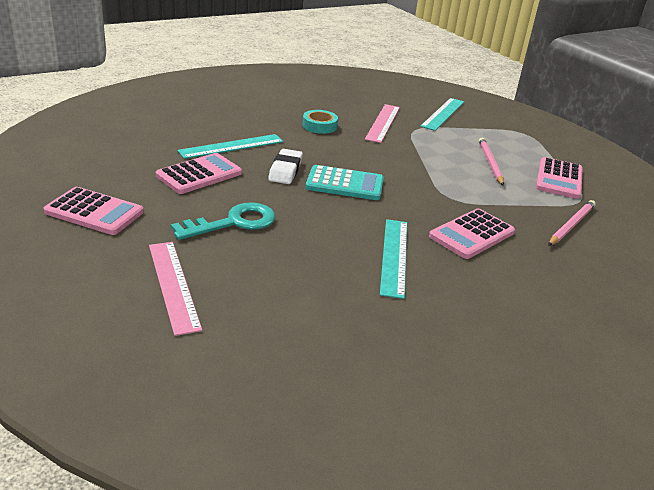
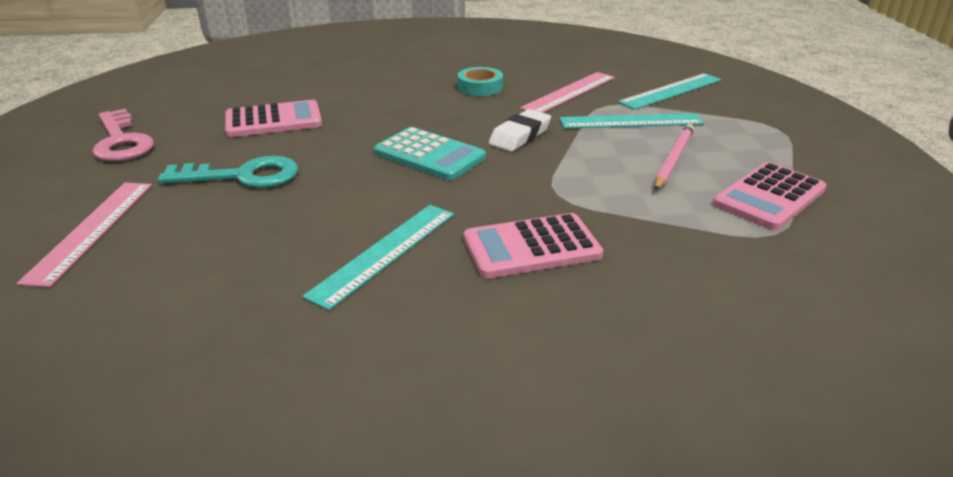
camera: 30 degrees right, 0 degrees up
pink calculator [43,187,144,235] -> pink key [92,109,154,161]
turquoise ruler [177,134,283,159] -> turquoise ruler moved to [560,113,705,129]
white eraser [268,149,303,184] -> white eraser moved to [489,109,551,152]
pink pencil [548,200,596,246] -> none

